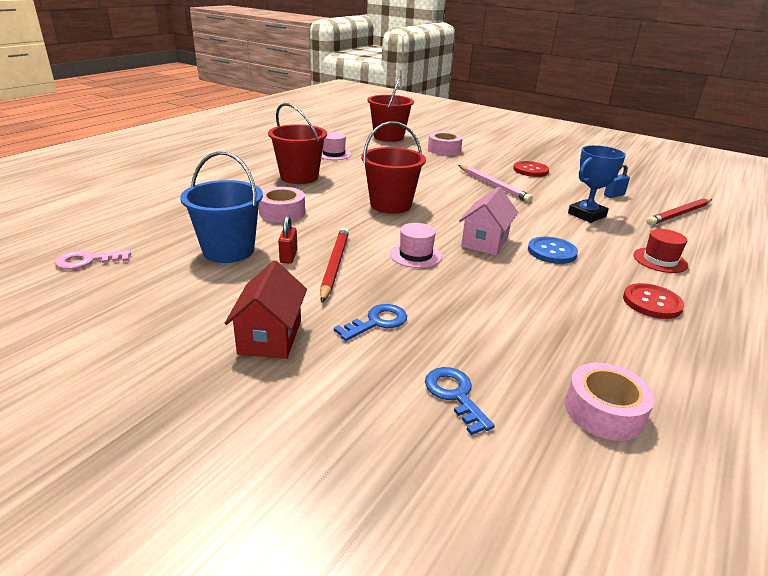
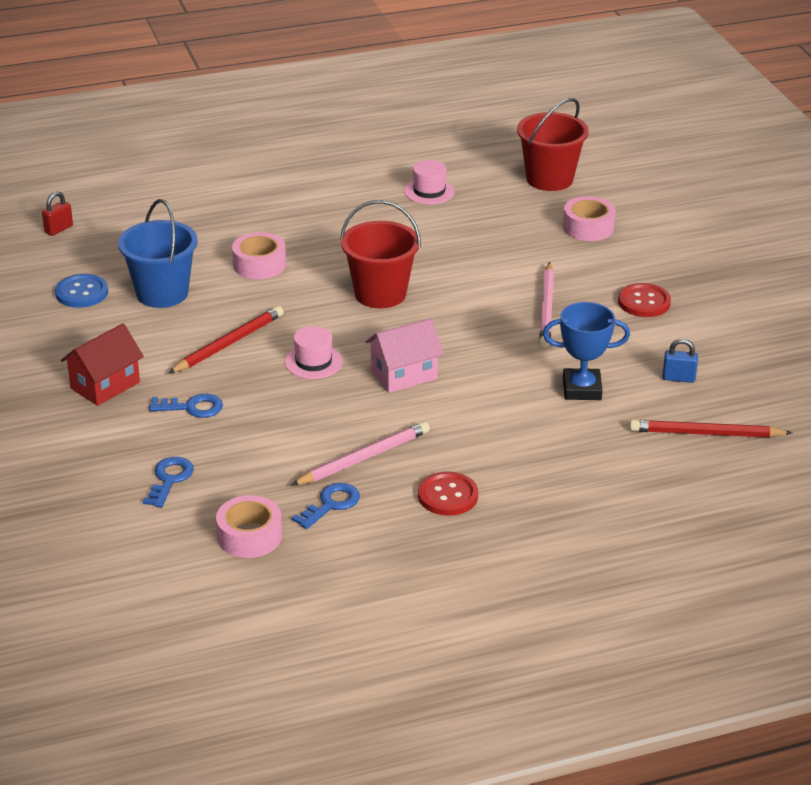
camera: 40 degrees right, 5 degrees up
pink key [55,250,131,270] -> none
red bucket [268,103,327,184] -> none
red padlock [278,216,297,264] -> red padlock moved to [42,191,73,236]
blue button [528,237,578,264] -> blue button moved to [55,274,108,308]
red hat [633,229,688,273] -> none
none -> pink pencil [291,421,430,485]
none -> blue key [292,483,360,529]

